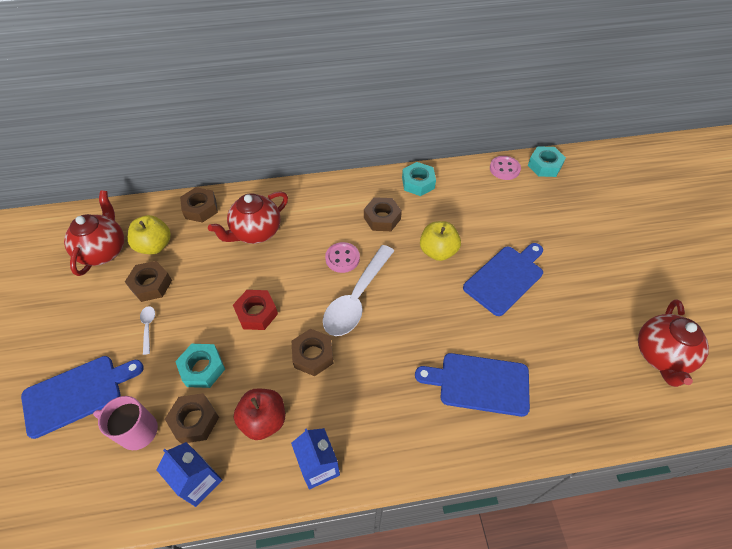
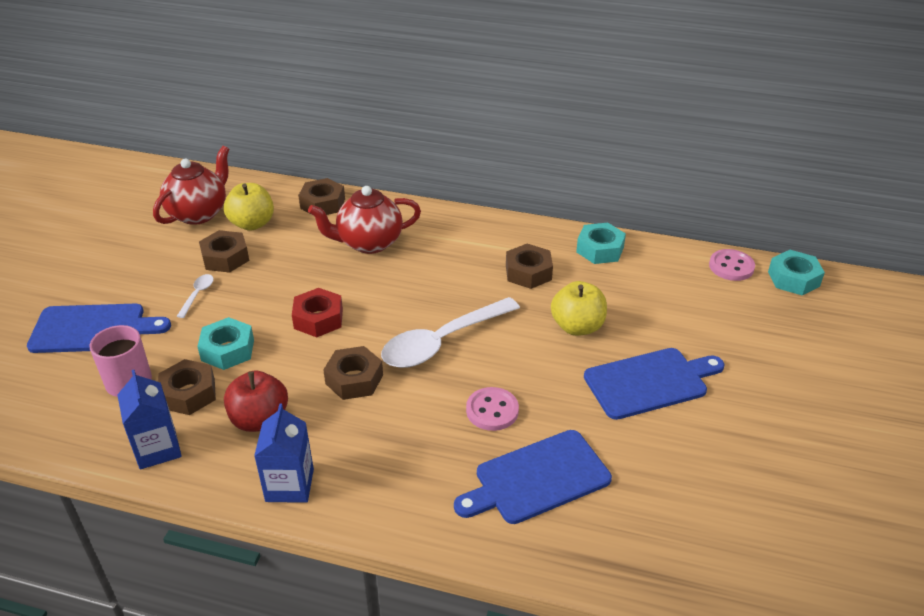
camera: 25 degrees right, 15 degrees down
pink button [325,242,360,273] -> pink button moved to [466,387,519,431]
blue cutting board [415,353,530,417] -> blue cutting board turned 60 degrees counterclockwise [454,430,612,524]
red teapot [638,299,709,387] -> none

